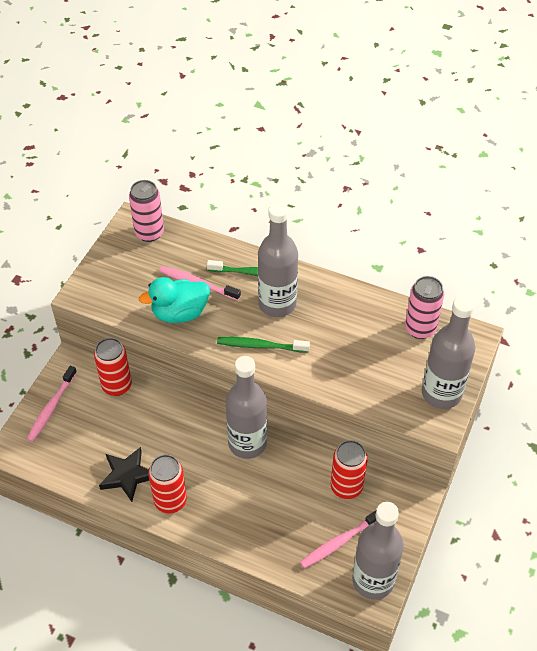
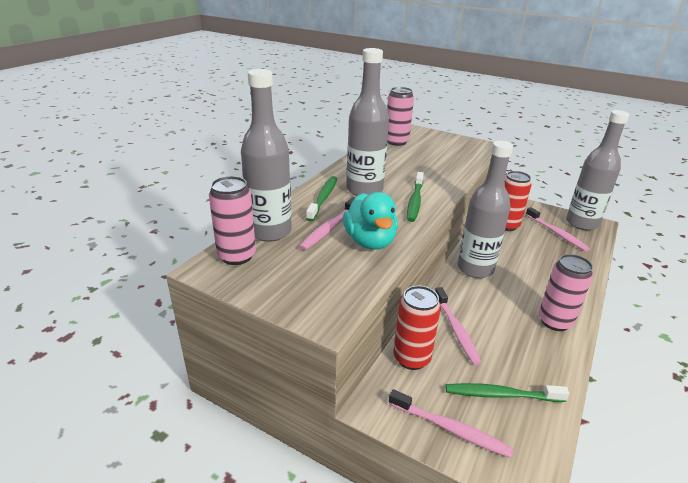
camera: 85 degrees left, 20 degrees down
black star [99,447,149,502] -> none
red can [148,454,187,514] -> pink can [539,254,593,331]
grey bottle [422,295,475,409] -> grey bottle moved to [241,69,292,242]
none -> pink toothbrush [435,287,482,366]
none -> green toothbrush [446,383,569,402]

